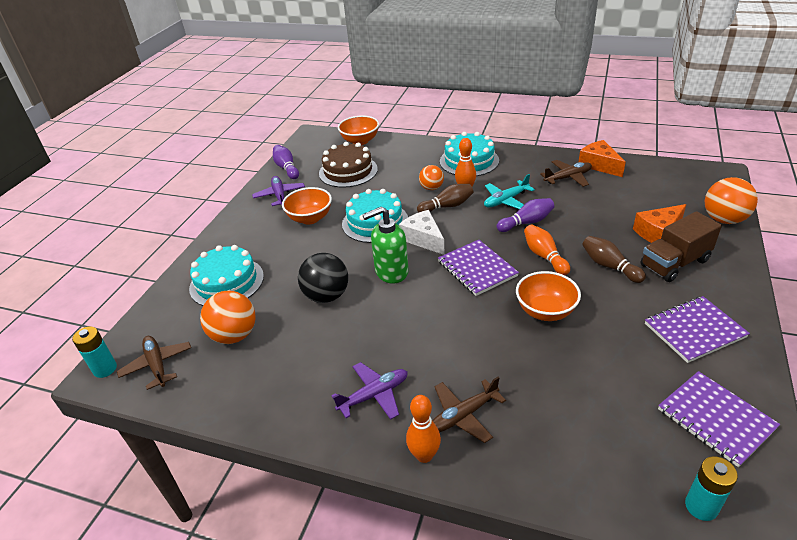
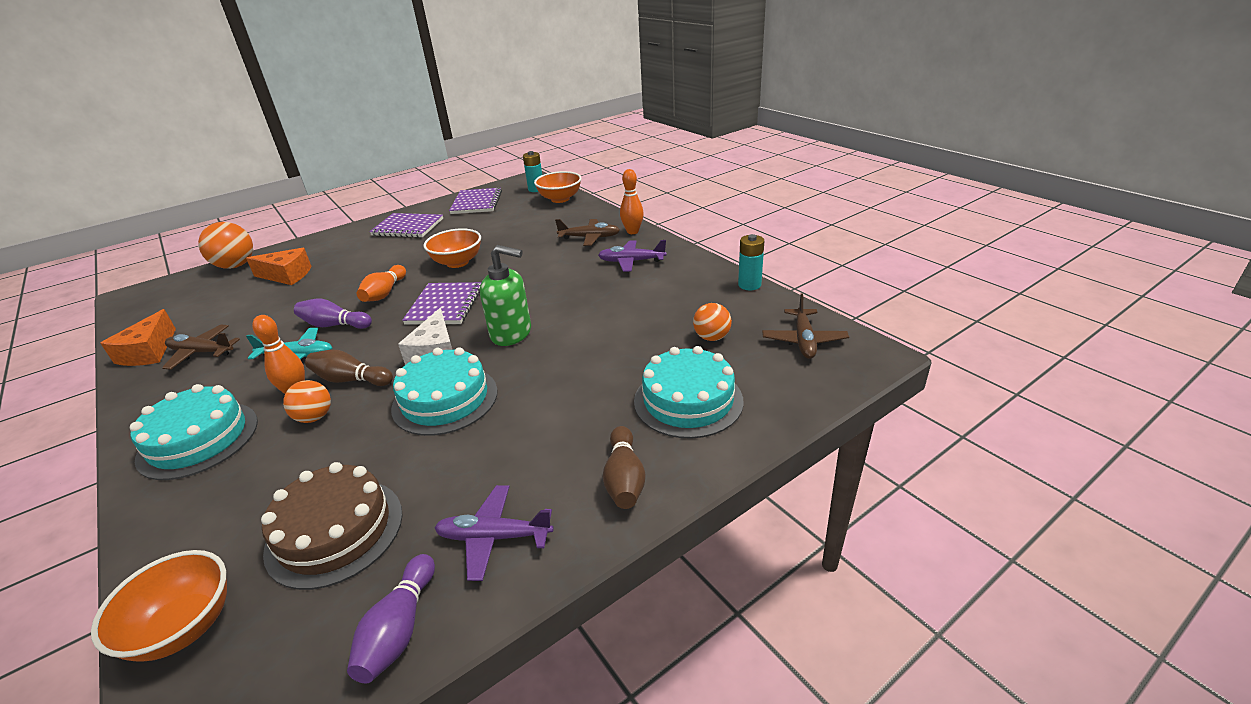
camera: 145 degrees left, 5 degrees down
turquoise battery [72,326,117,378] -> turquoise battery moved to [738,234,764,290]
orange ball [200,291,256,344] -> orange ball [693,303,732,341], size x0.62
purple plane [252,176,305,206] -> purple plane turned 75 degrees clockwise [434,485,554,581]
orange bowl [282,187,332,224] -> orange bowl moved to [534,171,582,203]
black ball [298,253,348,303] -> none
brown bowling pin [582,236,646,283] -> brown bowling pin moved to [603,426,646,509]
brown truck [641,211,722,282] -> none

